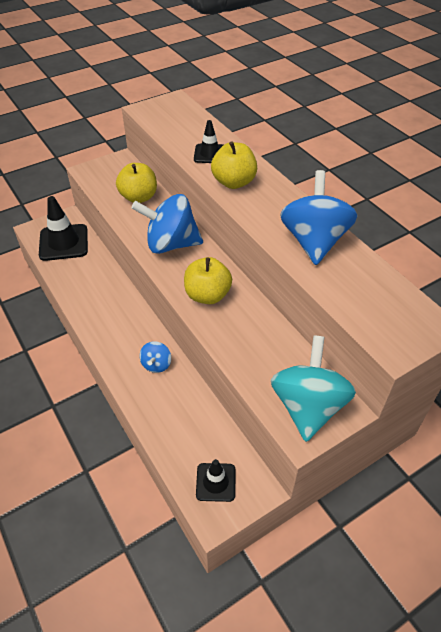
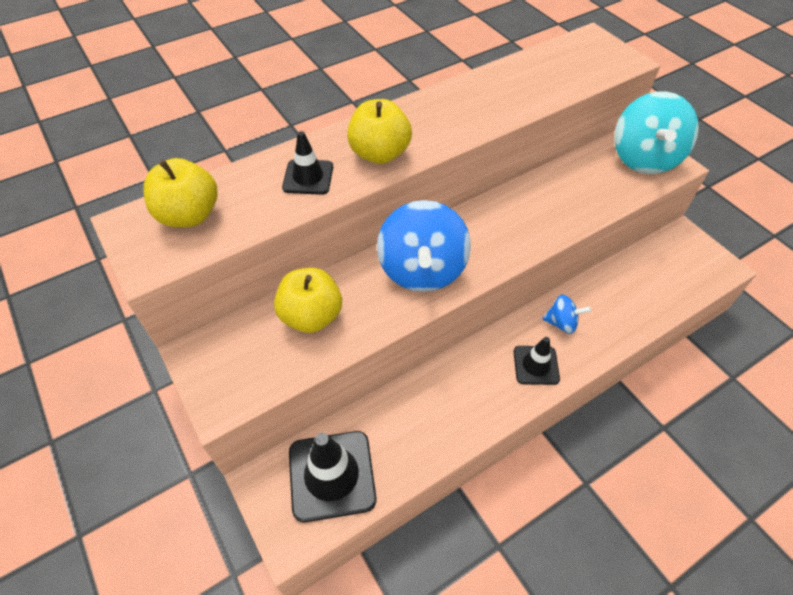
camera: 90 degrees left, 5 degrees up
yellow apple [184,257,232,304] -> yellow apple moved to [143,158,217,228]
black traffic cone [196,459,235,502] -> black traffic cone moved to [514,337,560,385]
turquoise spinning top [271,335,356,442] -> turquoise spinning top turned 90 degrees counterclockwise [614,91,699,174]
blue spinning top [280,170,358,265] -> none

